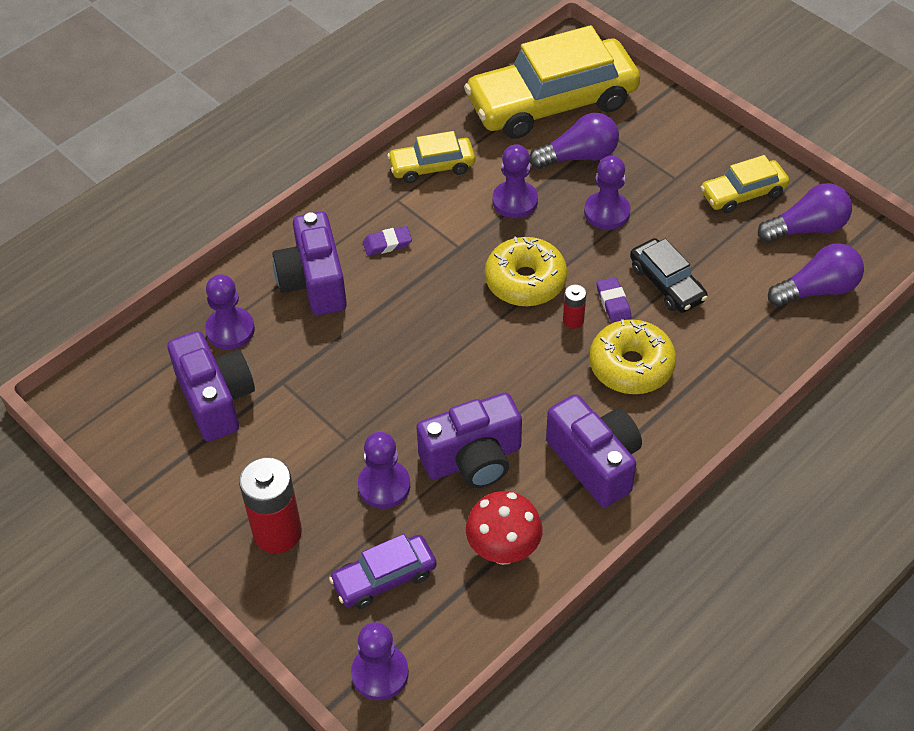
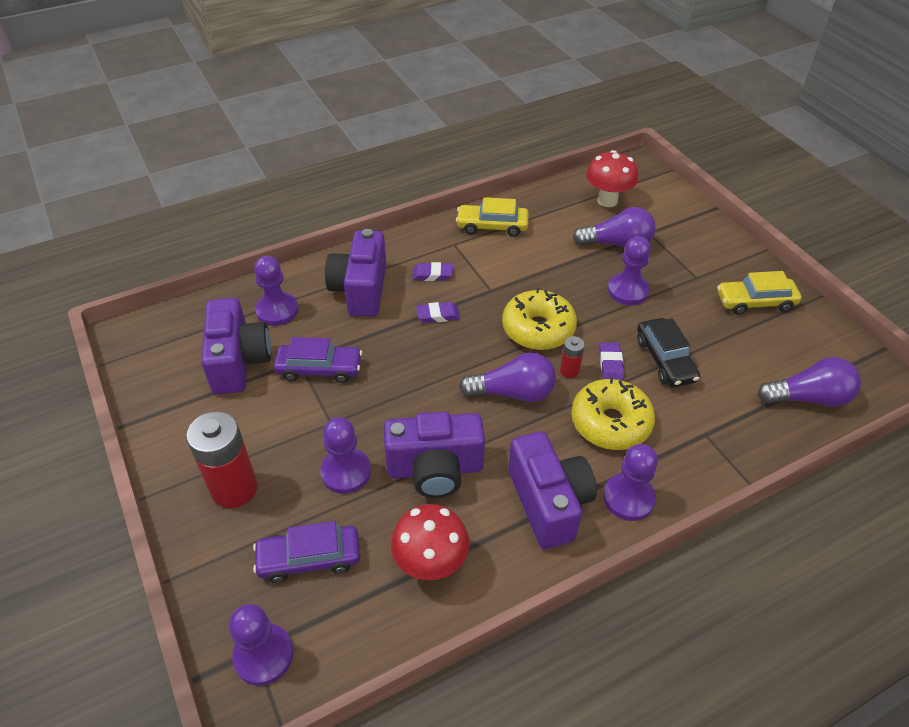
camera: 15 degrees right, 5 degrees down
yellow car [464,25,640,139] -> red mushroom [586,150,638,207]
purple pawn [493,144,538,218] -> purple pawn moved to [603,444,658,521]
purple light bulb [758,183,852,243] -> purple light bulb moved to [459,352,556,402]
none -> purple car [273,337,362,383]
none -> purple eraser [416,302,460,323]

